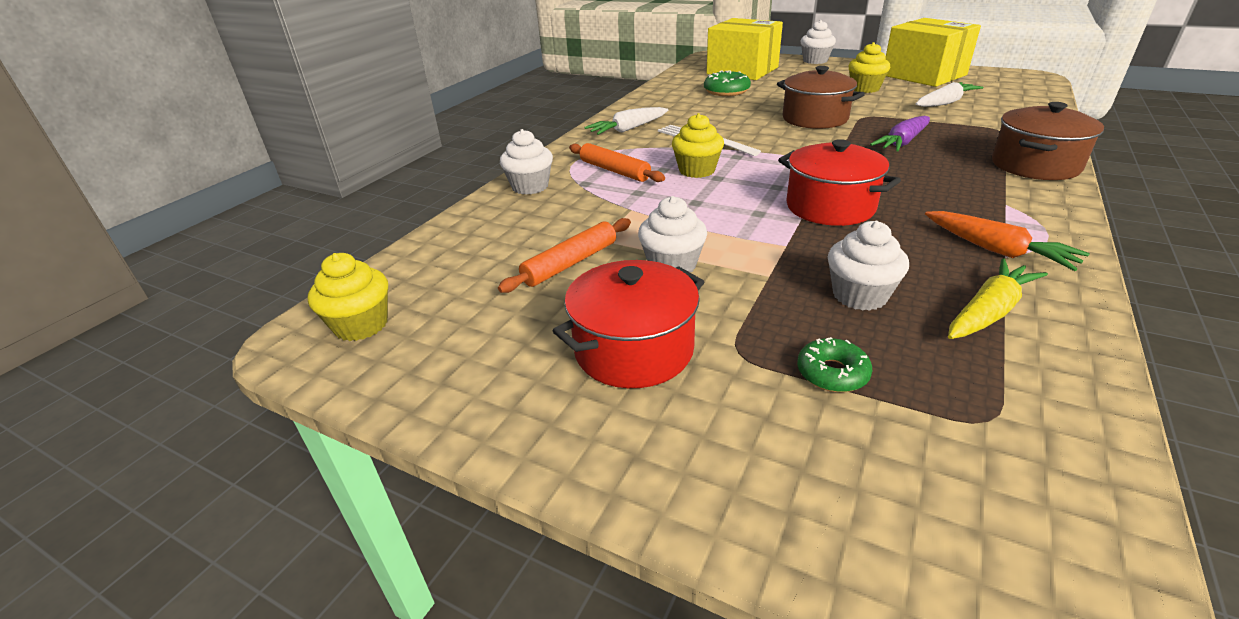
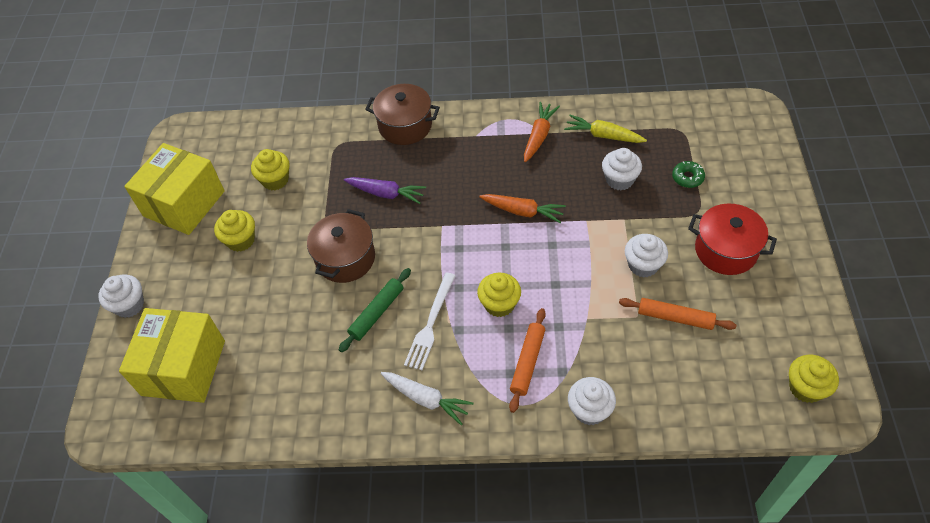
camera: 115 degrees left, 20 degrees up
green donut [704,70,751,96] -> none
red pot [778,139,901,226] -> orange carrot [479,194,566,223]
white carrot [916,82,984,107] -> yellow cupcake [251,149,289,190]
none -> green rolling pin [339,268,411,352]

